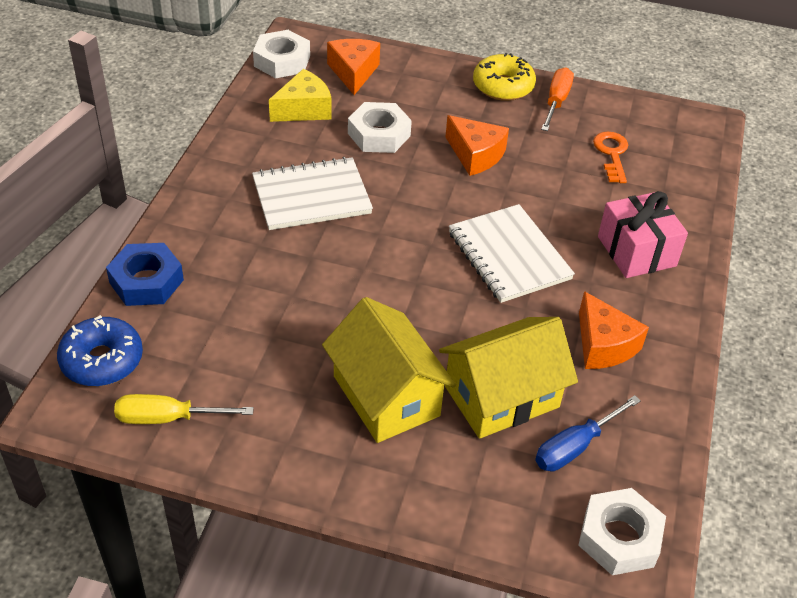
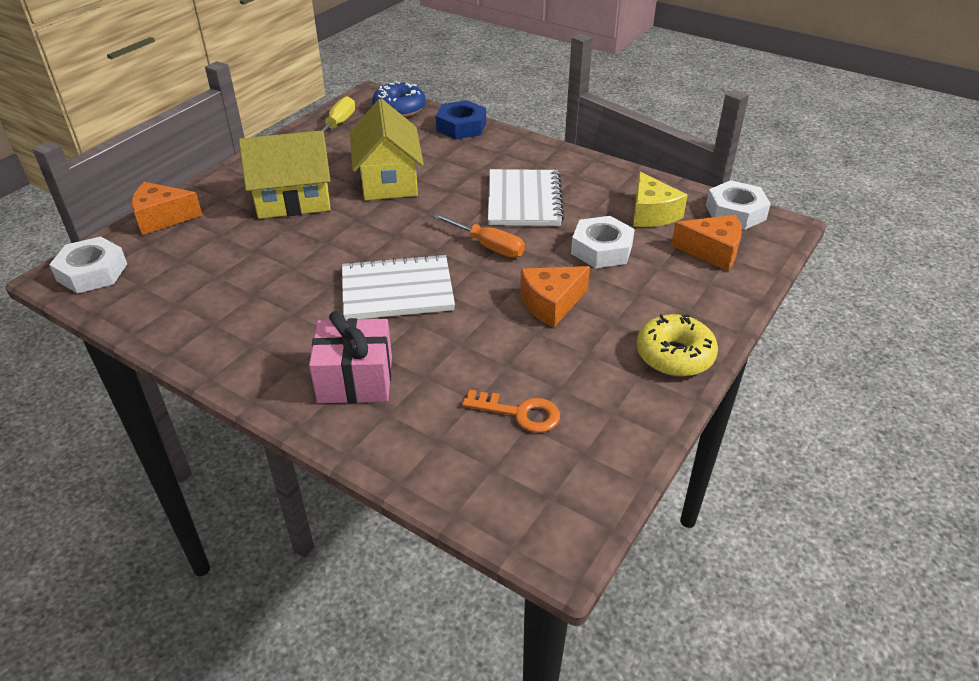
camera: 110 degrees right, 5 degrees down
yellow house [439,317,578,439] -> yellow house moved to [350,99,424,200]
blue screwdriver [535,395,641,471] -> none
orange screwdriver [541,67,574,131] -> orange screwdriver moved to [433,213,525,258]
orange cheese [579,291,649,369] -> orange cheese moved to [132,182,203,235]

